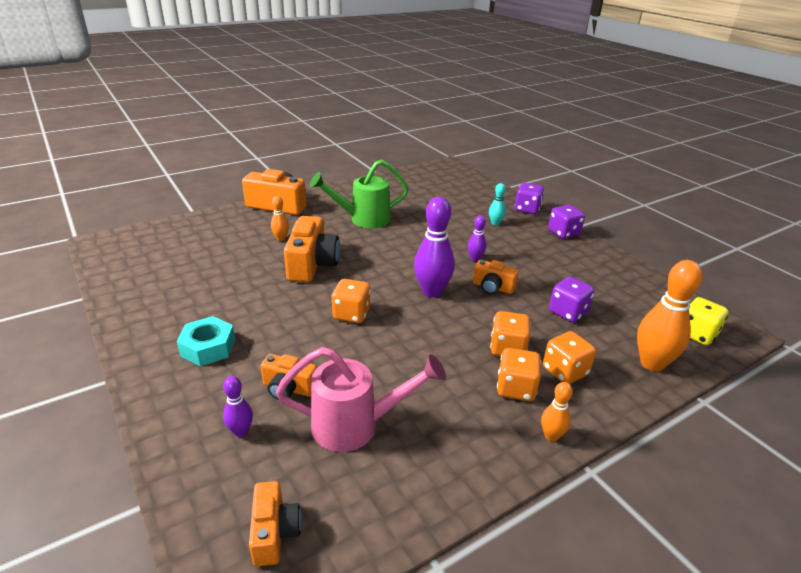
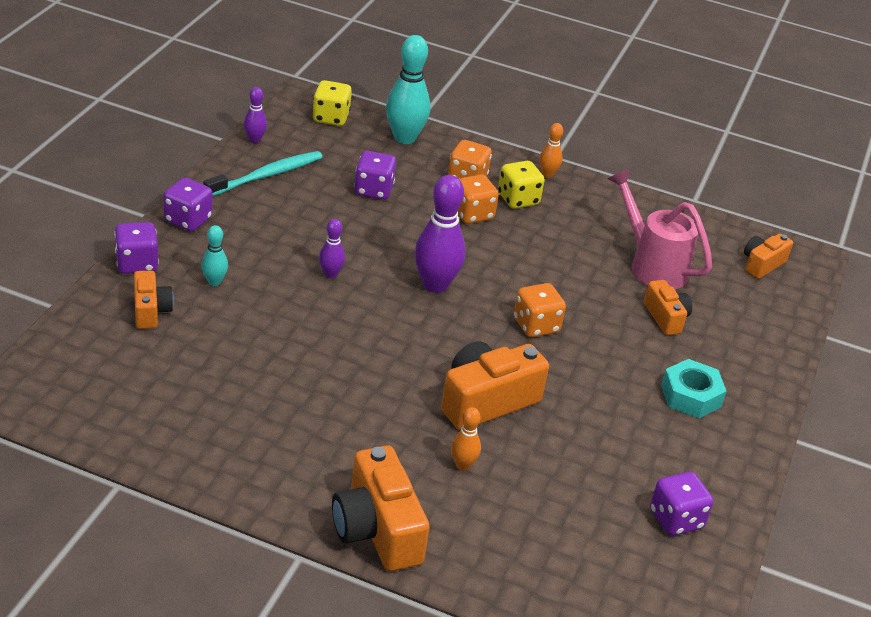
camera: 130 degrees left, 5 degrees up
purple bowling pin [223,376,253,437] -> purple bowling pin moved to [244,87,267,143]
green watering can [310,159,409,229] -> none
orange camera [473,260,519,294] -> orange camera moved to [134,271,174,329]
orange dice [497,348,541,401] -> yellow dice [498,161,545,209]
orange bowling pin [637,260,703,372] -> turquoise bowling pin [386,35,430,144]
none -> turquoise toothbrush [203,151,322,196]
none -> purple dice [650,472,713,536]

